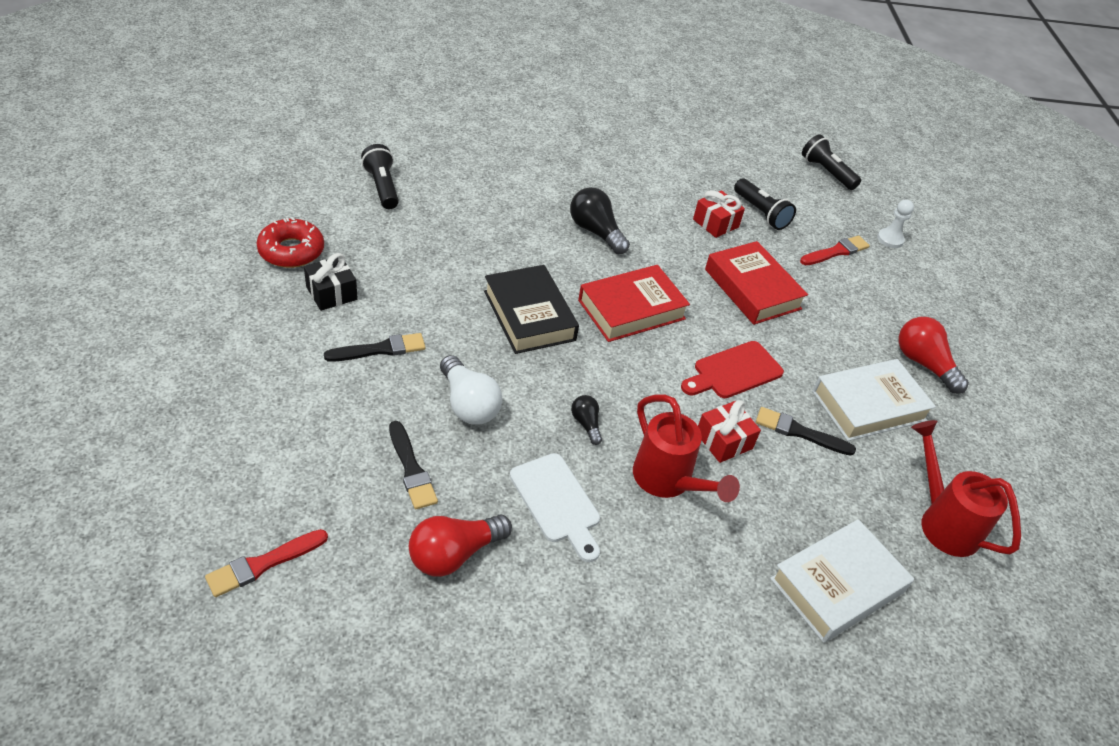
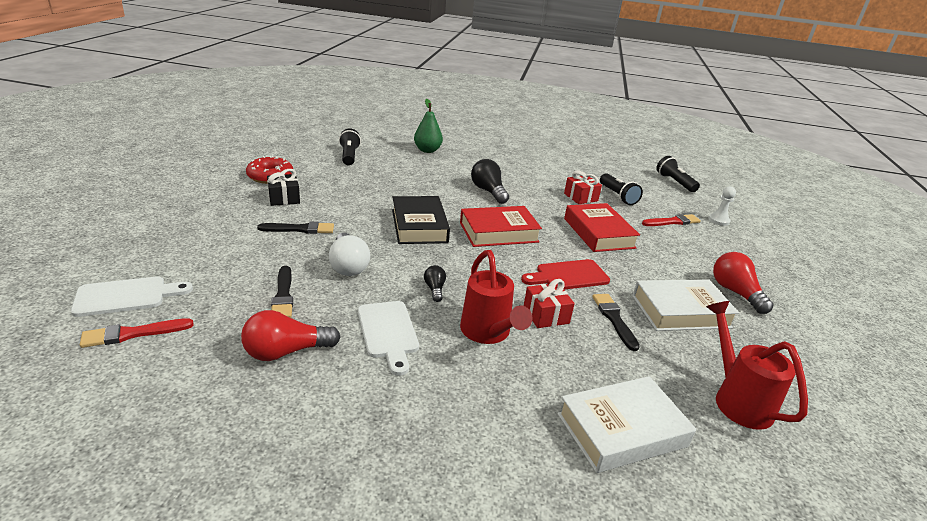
camera: 15 degrees right, 15 degrees down
black brush [756,407,856,456] -> black brush turned 45 degrees clockwise [592,294,640,351]
none -> white cutting board [71,276,193,317]
none -> green pear [414,99,443,153]

